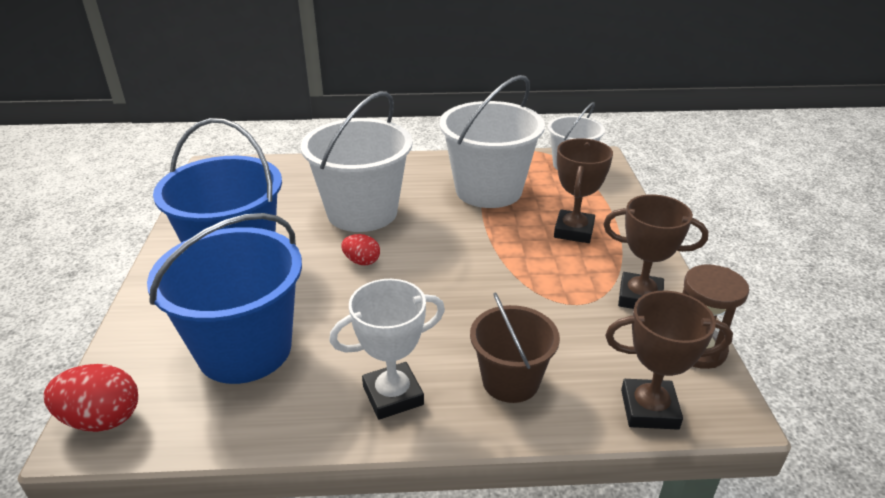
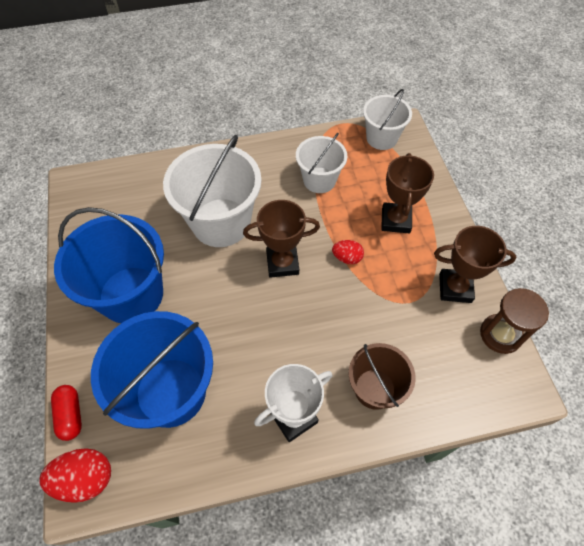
camera: 10 degrees left, 25 degrees up
red egg [341,234,380,266] -> red egg moved to [332,240,364,264]
white bucket [439,75,545,208] -> white bucket [296,133,347,193], size x0.59
brown trophy [605,291,733,430] -> brown trophy moved to [243,200,320,278]
none -> red capsule [51,385,82,441]

